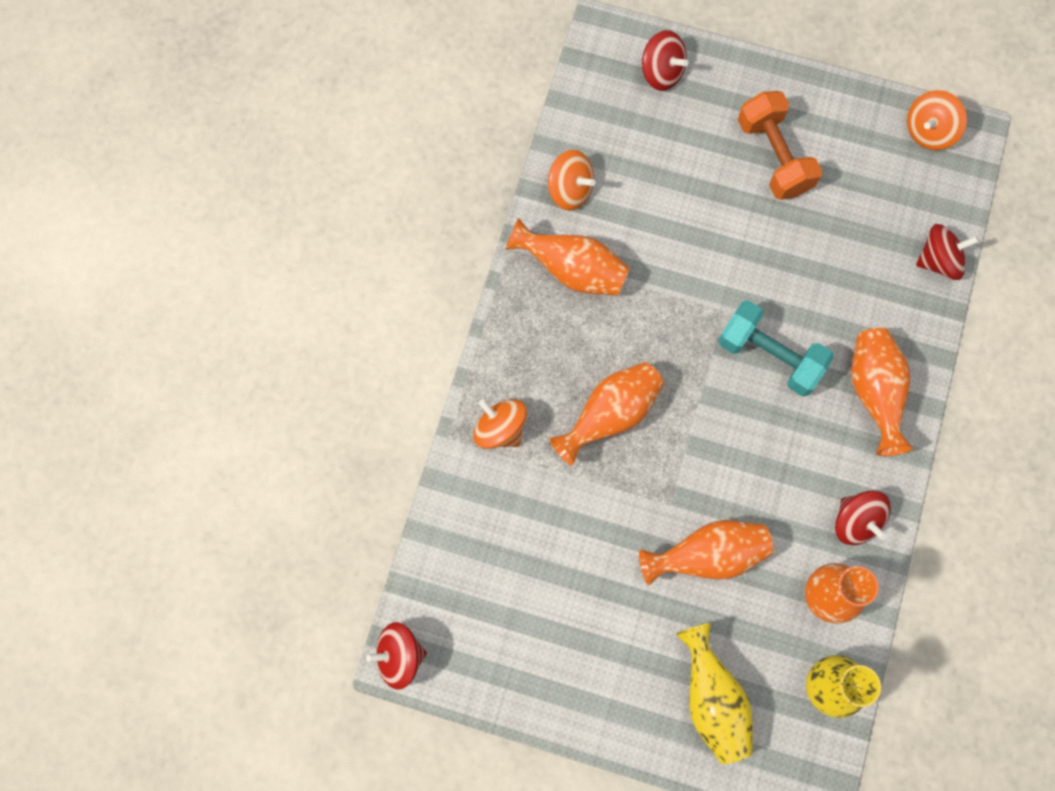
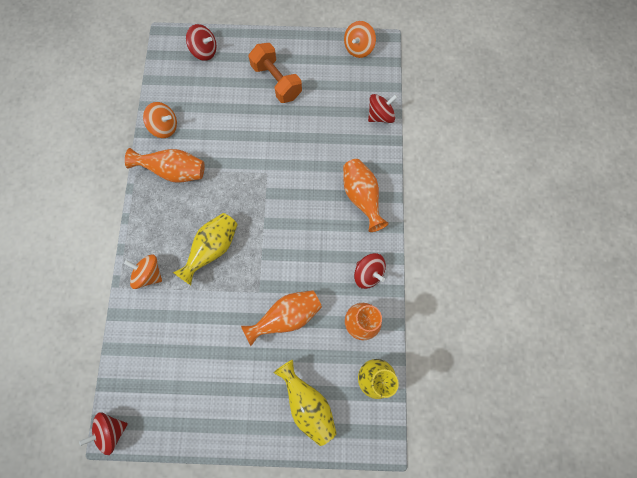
camera: 15 degrees left, 0 degrees up
orange vase [550,362,664,466] -> yellow vase [173,213,238,285]
turquoise dumbbell [718,300,834,396] -> none

